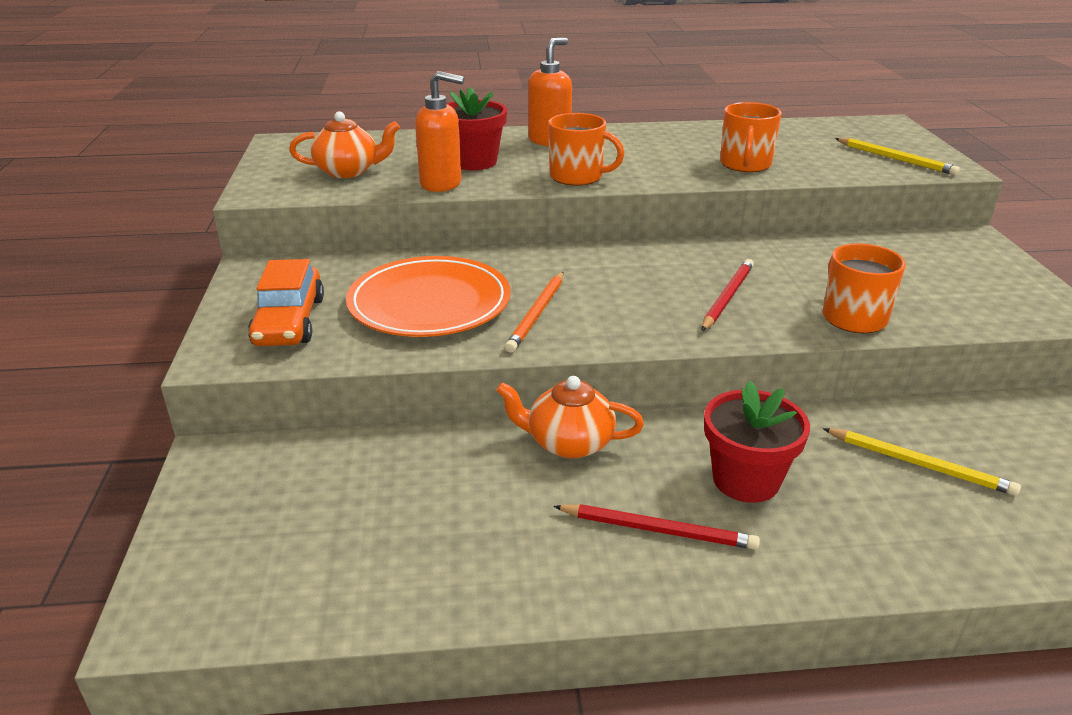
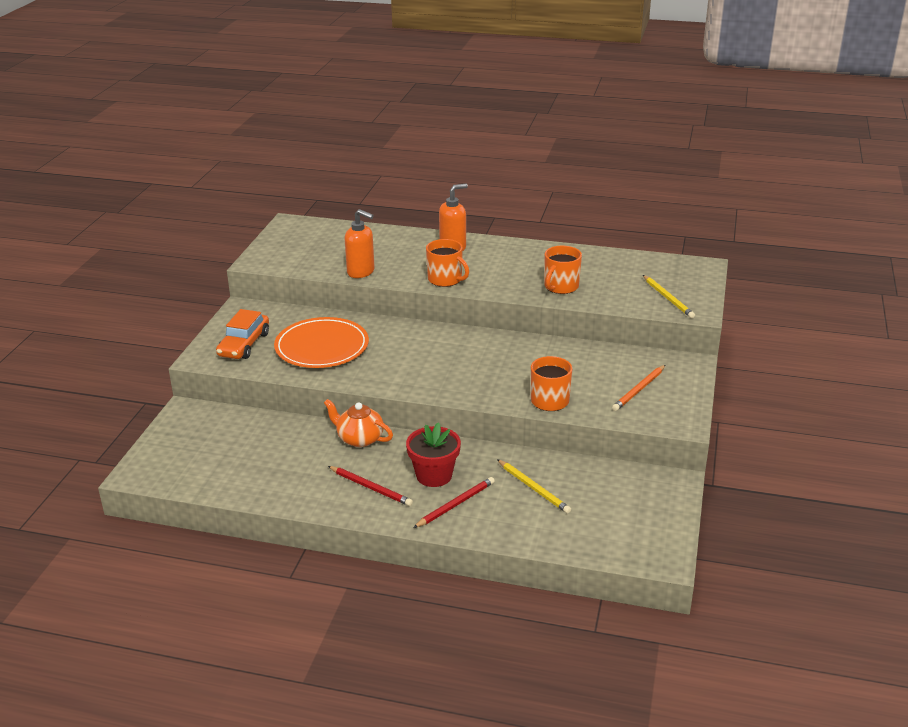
camera: 20 degrees right, 0 degrees up
orange teapot [289,111,400,178] -> none
red flower pot [446,87,507,170] -> none
orange pencil [505,272,563,353] -> orange pencil moved to [612,365,665,411]
red pencil [702,259,754,331] -> red pencil moved to [413,477,495,528]

